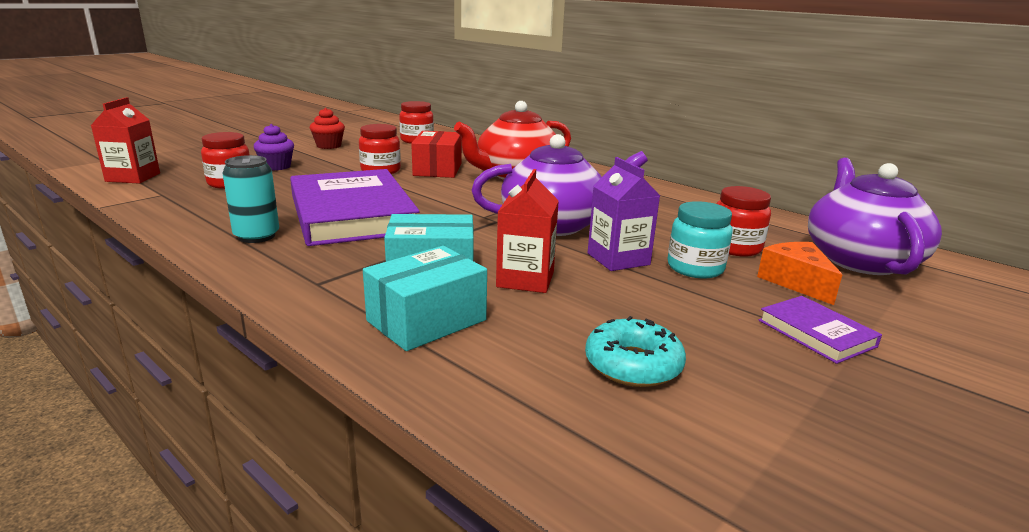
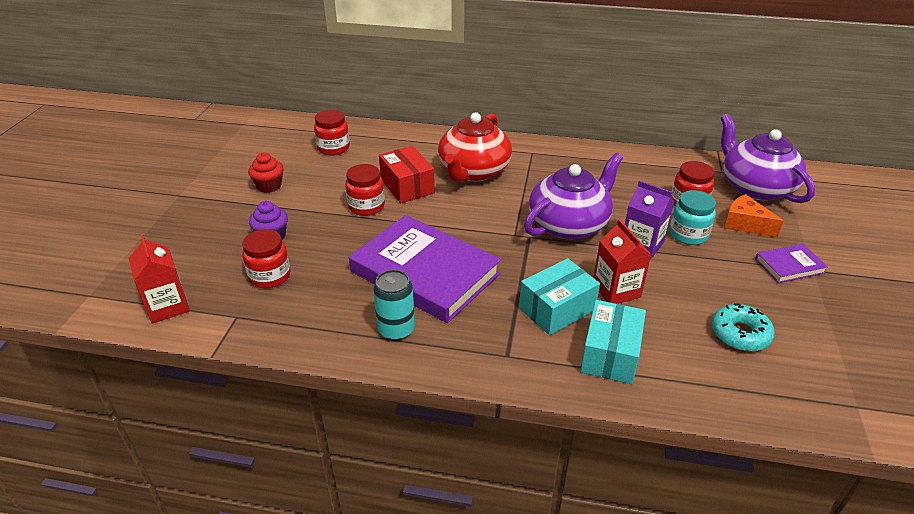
camera: 30 degrees left, 15 degrees up
purple book [759,296,882,364] -> purple book turned 45 degrees counterclockwise [755,244,828,283]

